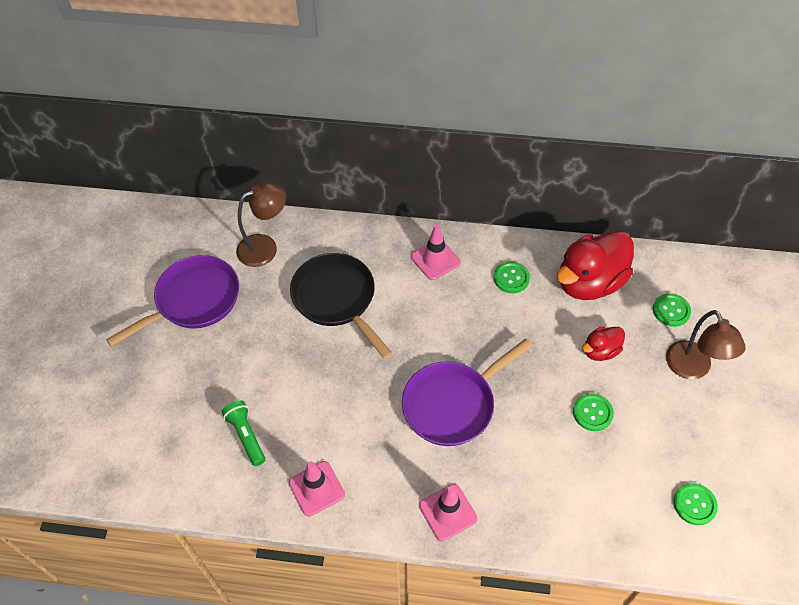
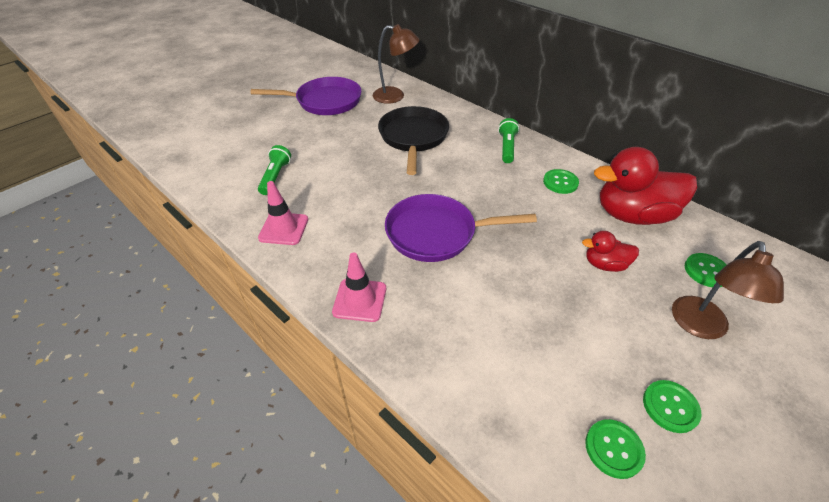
camera: 35 degrees right, 10 degrees down
pink traffic cone [411,224,460,280] -> green flashlight [498,118,519,163]
green button [573,393,614,431] -> green button moved to [643,380,701,433]

